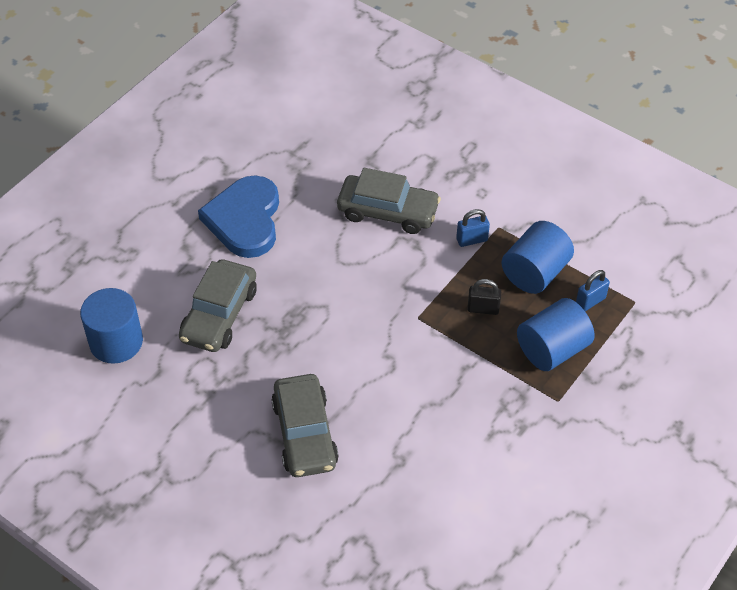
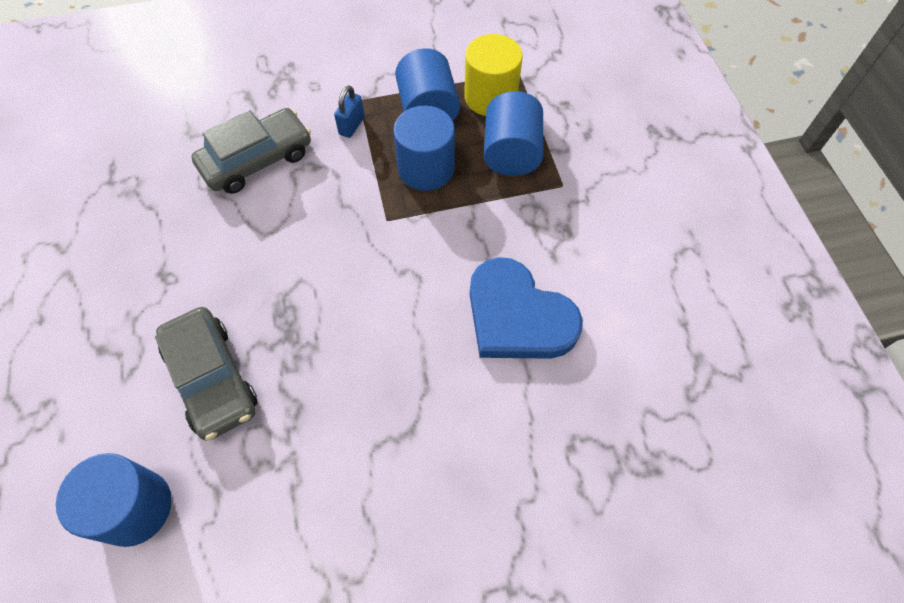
camera: 50 degrees left, 10 degrees up
blue heart [198,175,279,258] -> blue heart moved to [470,257,583,359]
grey car [271,374,339,477] -> none
black padlock [467,279,501,315] -> blue cylinder [393,106,455,191]
blue padlock [576,270,610,311] -> yellow cylinder [464,34,523,116]

